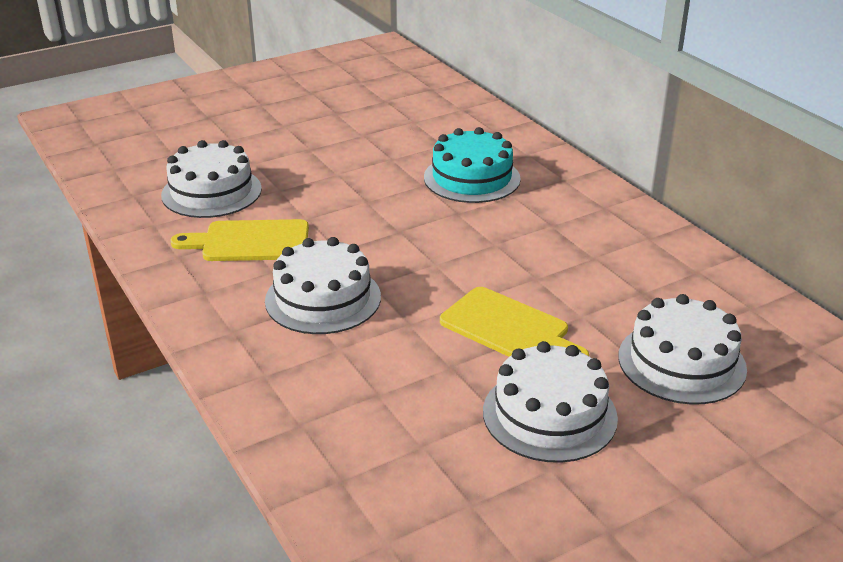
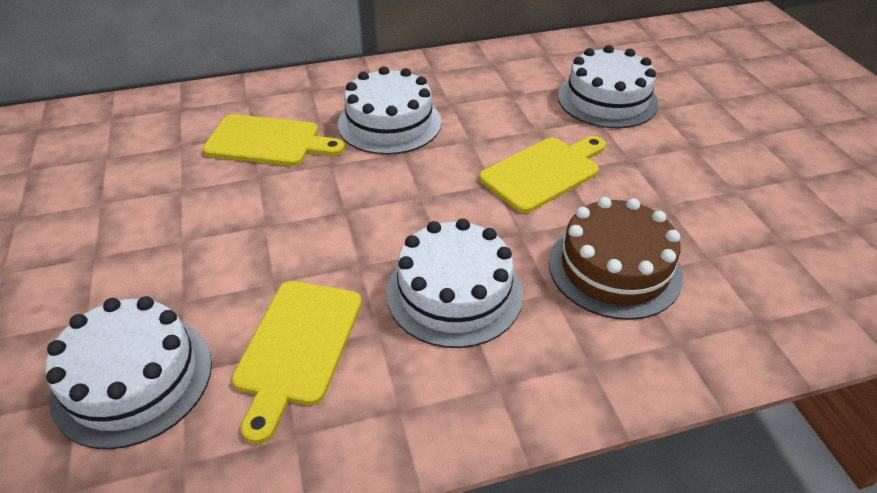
camera: 75 degrees left, 10 degrees up
turquoise cake [424,127,521,203] -> yellow cutting board [203,114,345,166]
white cake [483,341,618,463] -> white cake moved to [338,66,441,155]
none -> brown cake [549,197,683,320]

